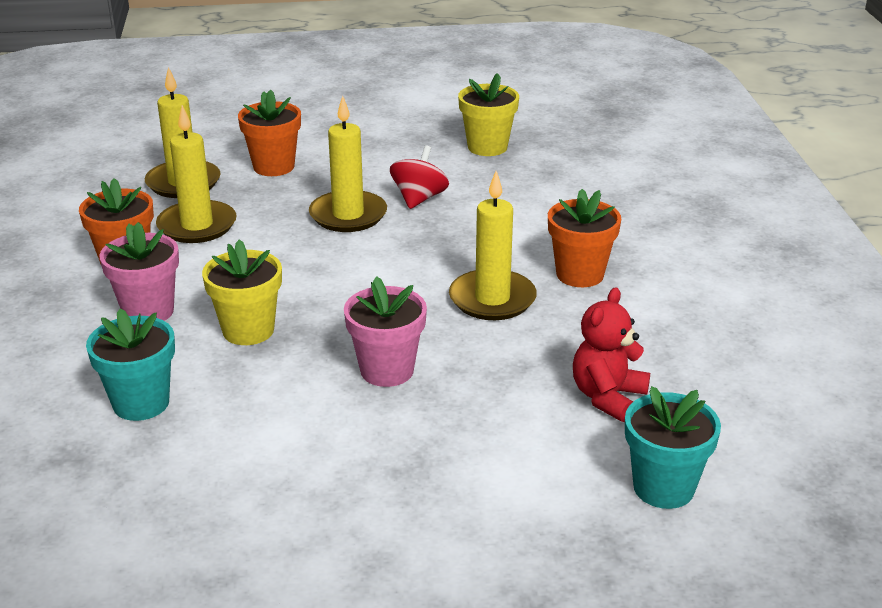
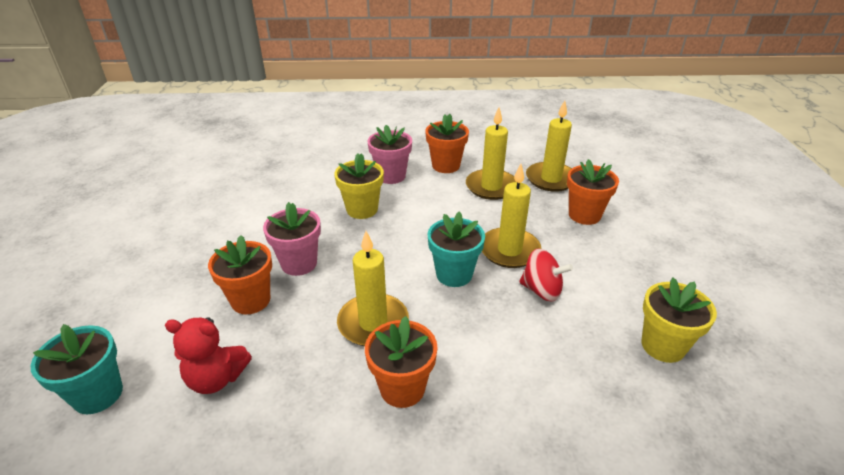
camera: 95 degrees right, 5 degrees up
turquoise flower pot [86,309,175,421] -> turquoise flower pot moved to [428,212,485,287]
red teddy bear [573,287,650,422] -> red teddy bear turned 150 degrees clockwise [165,317,252,394]
none -> orange flower pot [208,235,272,314]

